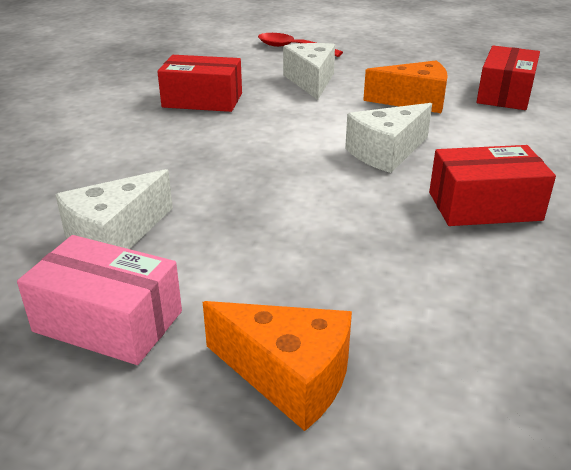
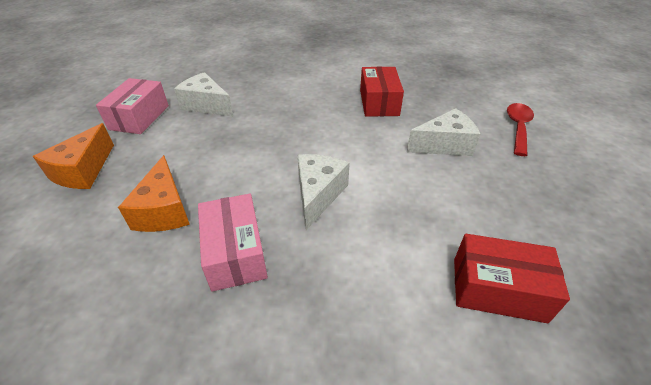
camera: 80 degrees right, 10 degrees up
white cheese [345,103,432,173] -> white cheese turned 60 degrees clockwise [298,154,350,230]
orange cheese [363,60,447,113] -> orange cheese moved to [118,155,190,232]
red box [429,145,556,226] -> pink box [198,194,268,292]

